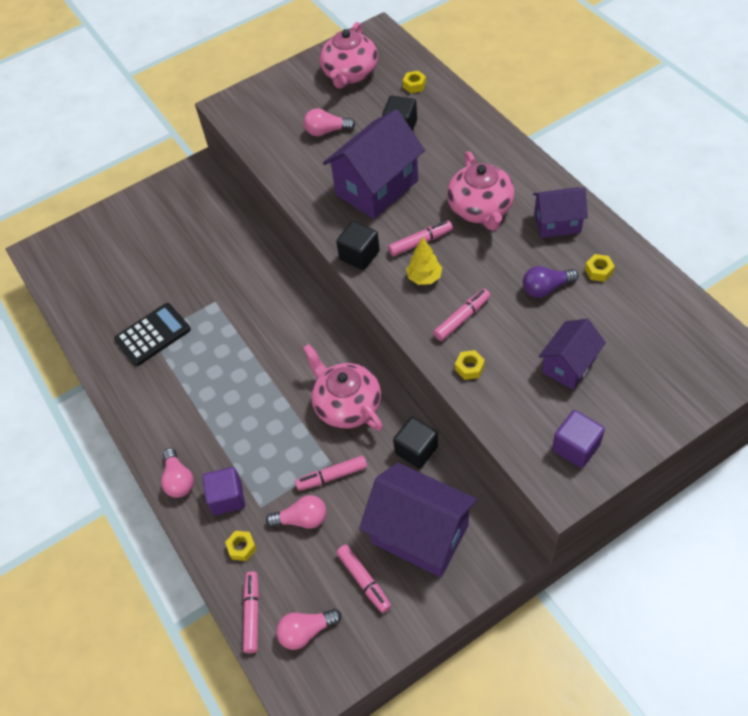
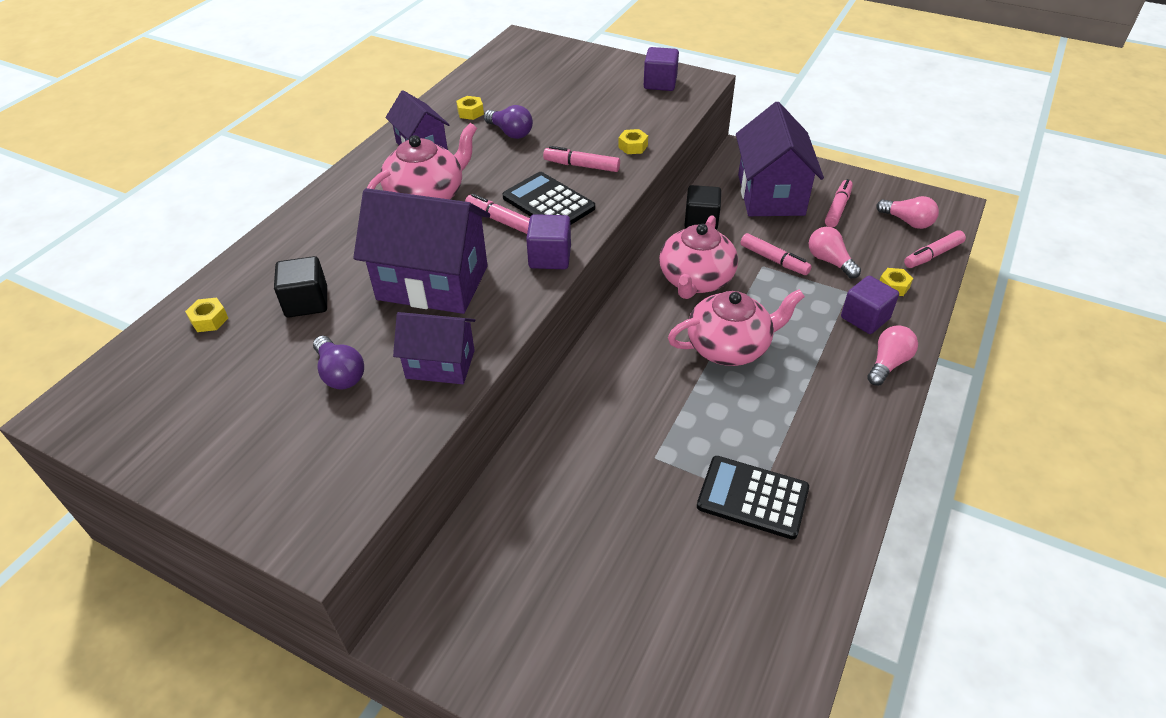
camera: 125 degrees left, 10 degrees down
pink light bulb [304,109,355,136] -> purple light bulb [313,336,364,389]
pink teapot [320,22,378,89] -> pink teapot moved to [668,289,805,366]
black cube [336,221,380,270] -> purple cube [526,214,571,269]
yellow tree [406,237,442,285] -> black calculator [502,172,595,225]
purple house [539,319,606,390] -> purple house moved to [393,312,475,384]

